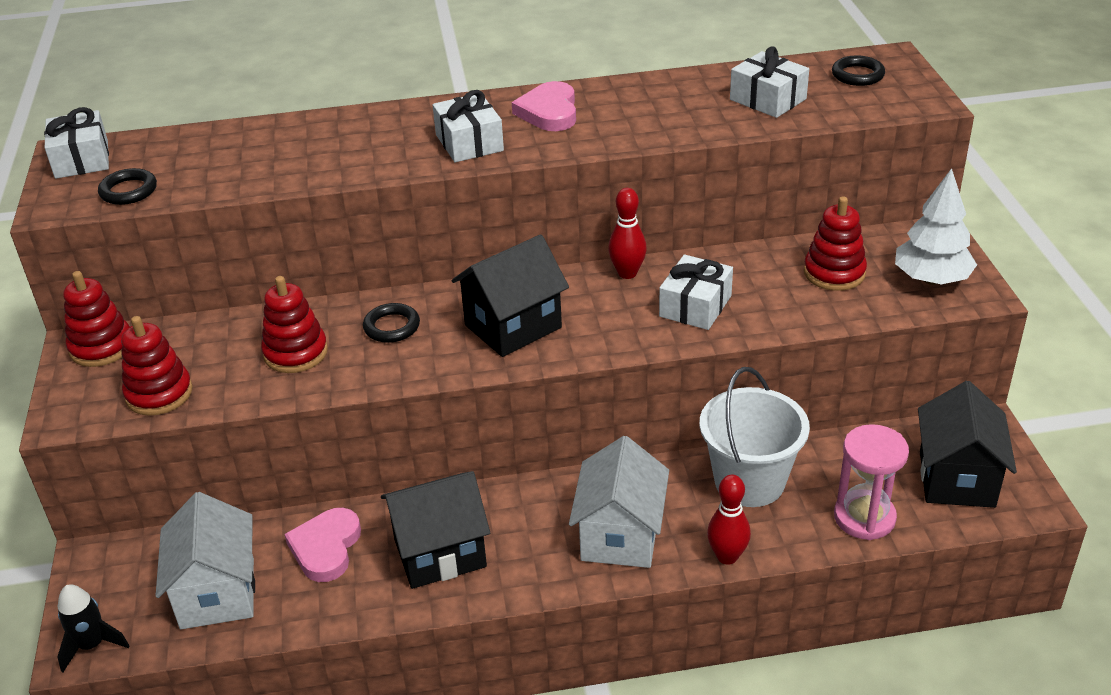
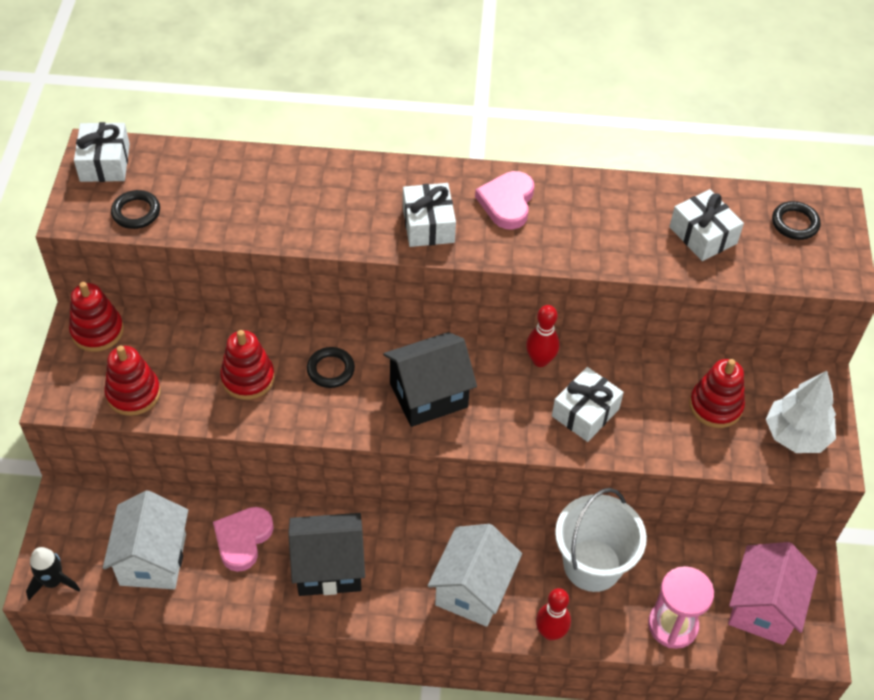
camera: 10 degrees right, 15 degrees up
black house [918,381,1017,508] -> pink house [728,542,817,645]

